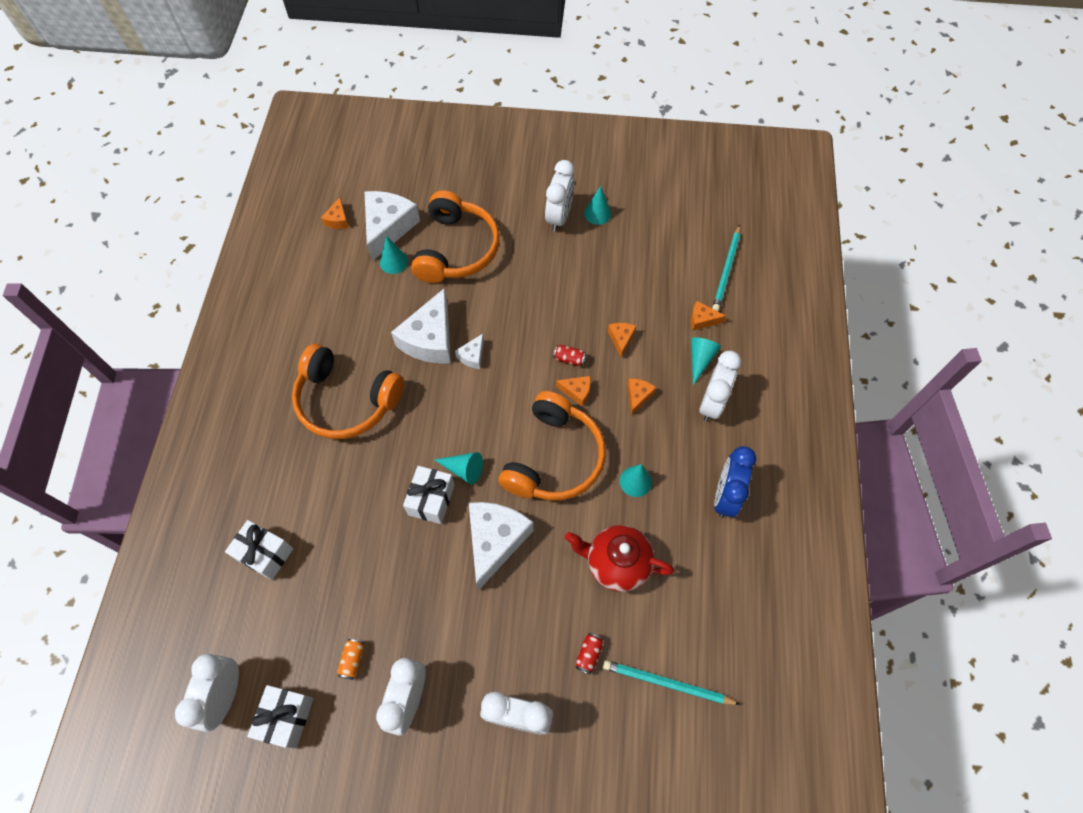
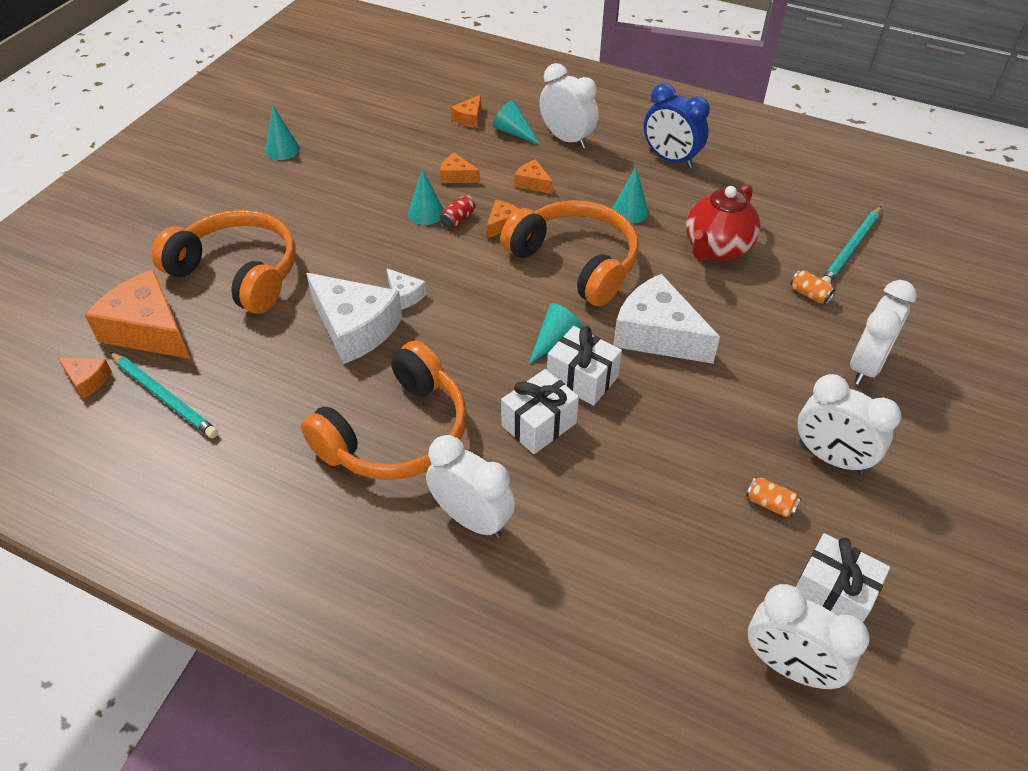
camera: 70 degrees left, 15 degrees down
white gift [225,520,293,580] -> white gift moved to [501,369,579,454]
white cheese [364,191,420,261] -> orange cheese [85,269,190,359]
turquoise cone [380,236,408,274] -> turquoise cone moved to [408,168,444,225]
white clock [545,160,575,232] -> white clock moved to [426,435,515,538]
red can [576,633,604,674] -> orange can [790,270,836,304]
turquoise pencil [712,225,740,311] -> turquoise pencil moved to [110,352,218,438]

